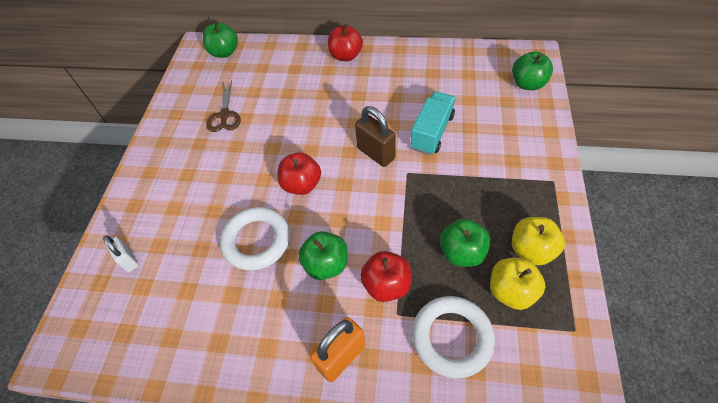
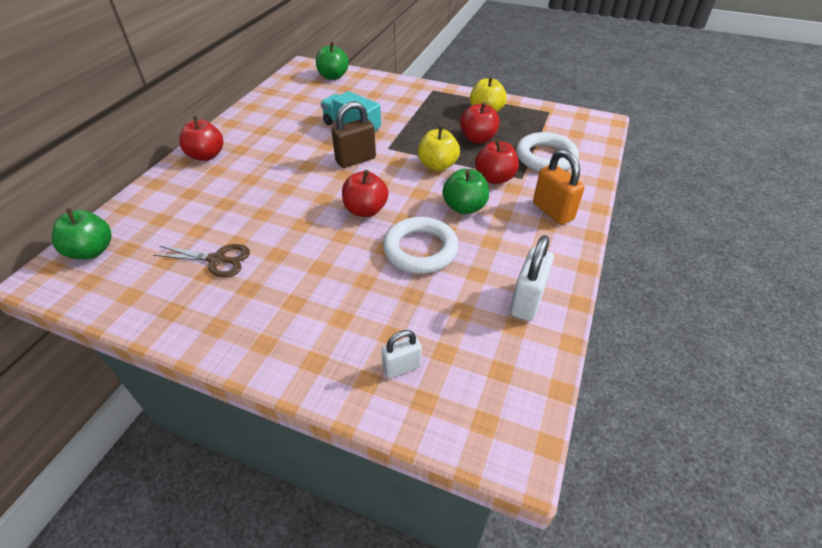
camera: 80 degrees left, 10 degrees down
green apple [440,219,490,267] -> red apple [460,102,500,143]
yellow apple [490,258,545,310] -> yellow apple moved to [418,126,460,171]
none -> white padlock [510,235,554,321]

